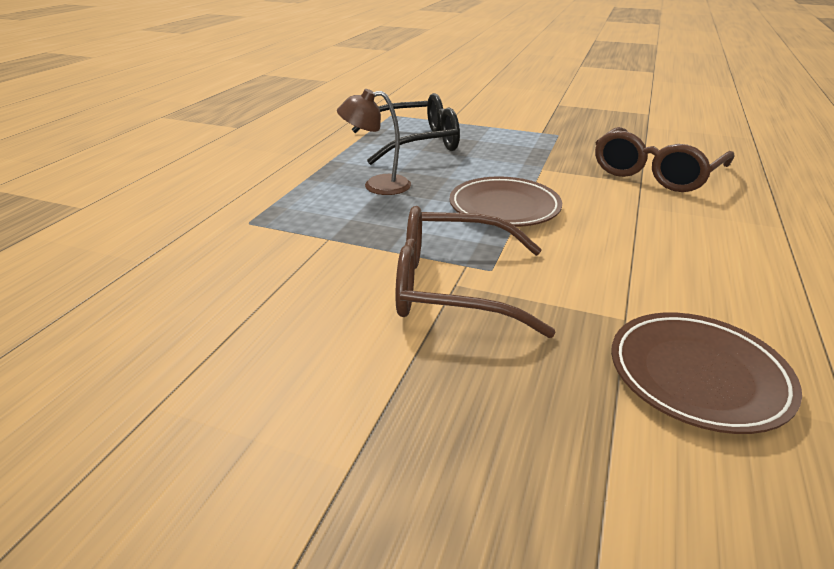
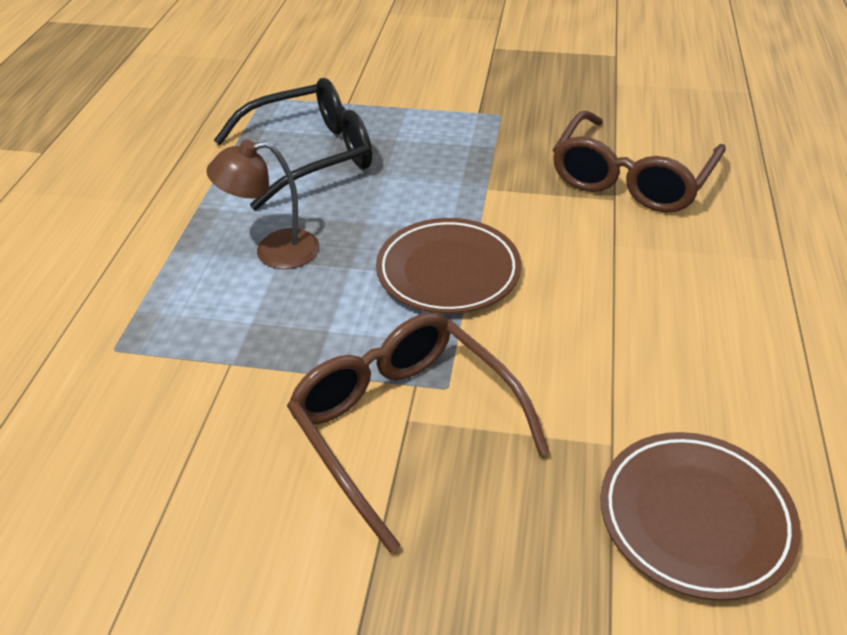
camera: 10 degrees left, 10 degrees up
brown glasses [396,206,556,338] -> brown glasses turned 60 degrees clockwise [287,313,550,553]

